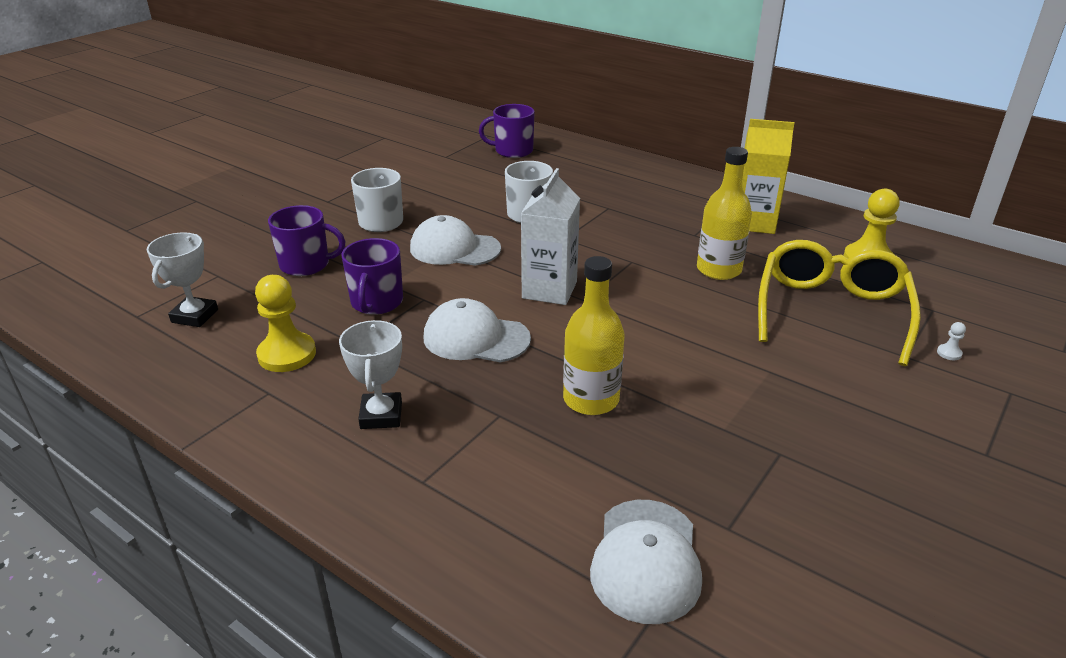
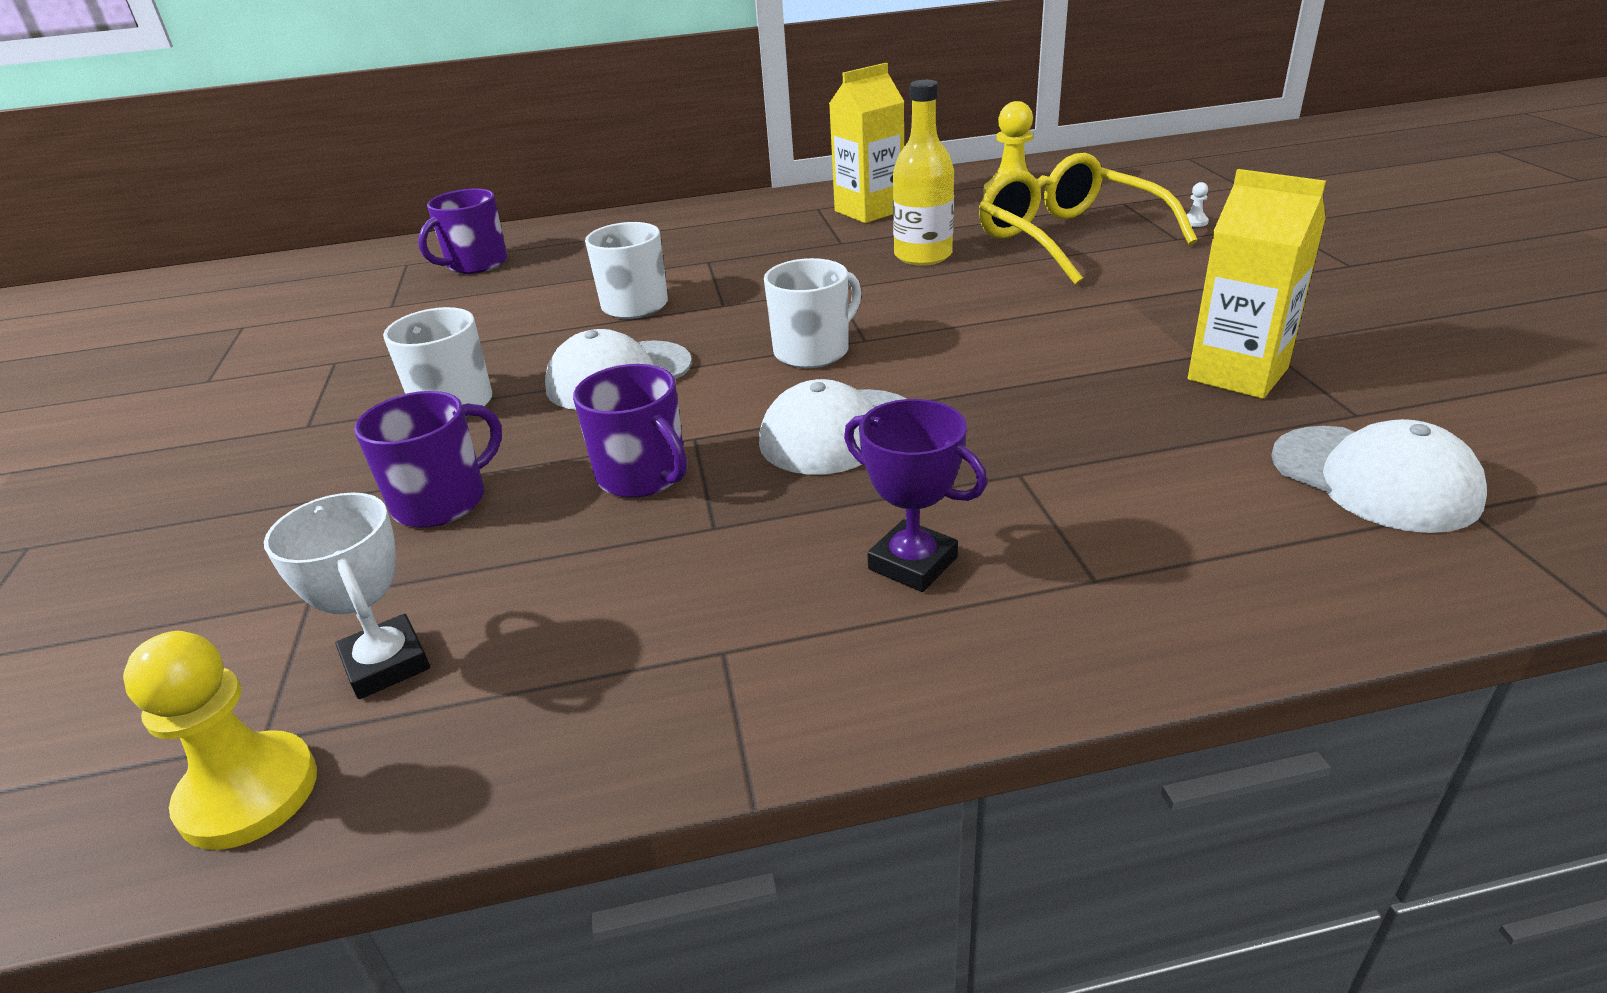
camera: 45 degrees left, 0 degrees up
yellow pawn [255,275,316,372] -> yellow pawn moved to [123,631,317,850]
white trophy [339,320,402,429] -> purple trophy [844,399,987,592]
white carton [521,168,580,305] -> white mug [764,258,862,368]
yellow bottle [563,256,625,415] -> none
none -> yellow carton [1188,169,1326,399]

